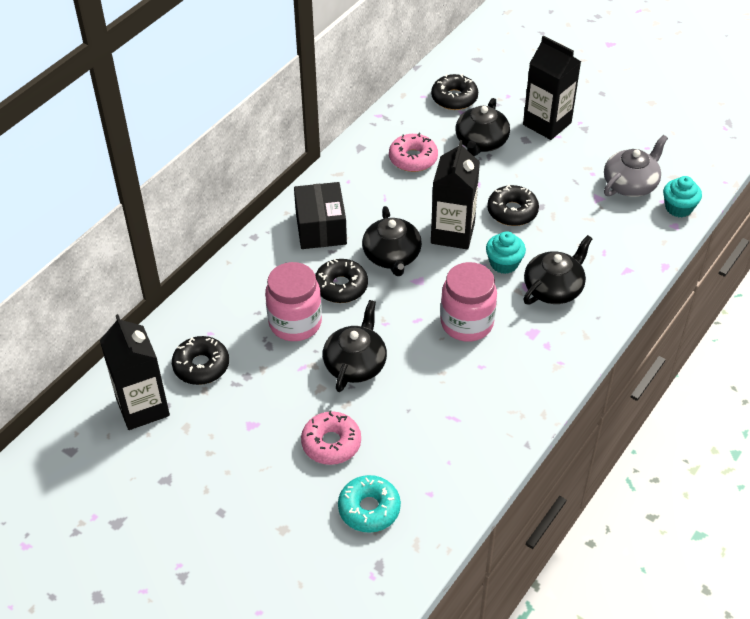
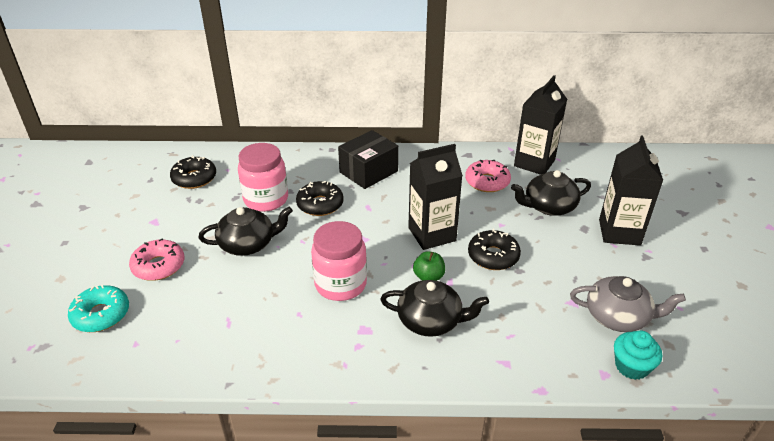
camera: 55 degrees right, 10 degrees down
black carton [100,314,170,430] -> black carton moved to [514,75,567,175]
black teapot [362,206,422,276] -> none
black donut [431,74,478,110] -> none
turquoise cupcake [486,231,526,274] -> green apple [413,251,445,281]

